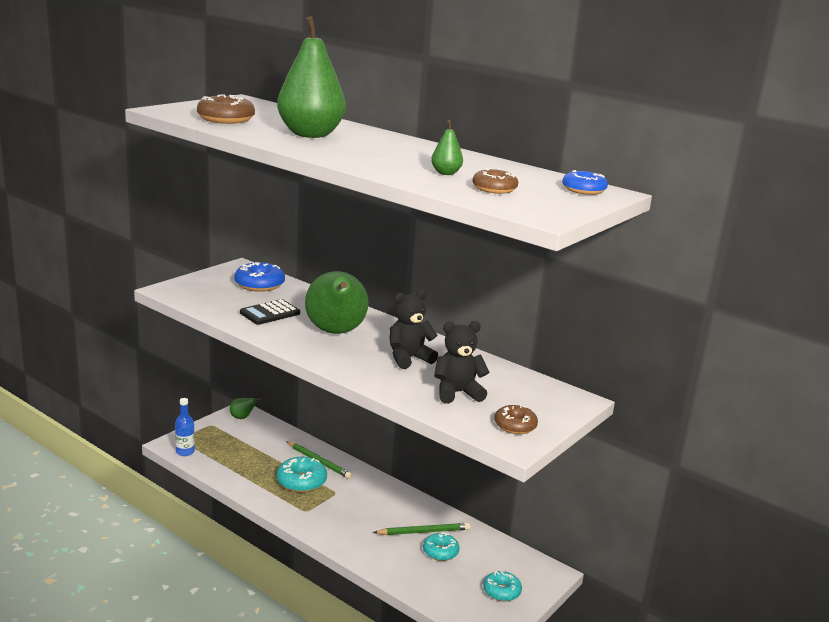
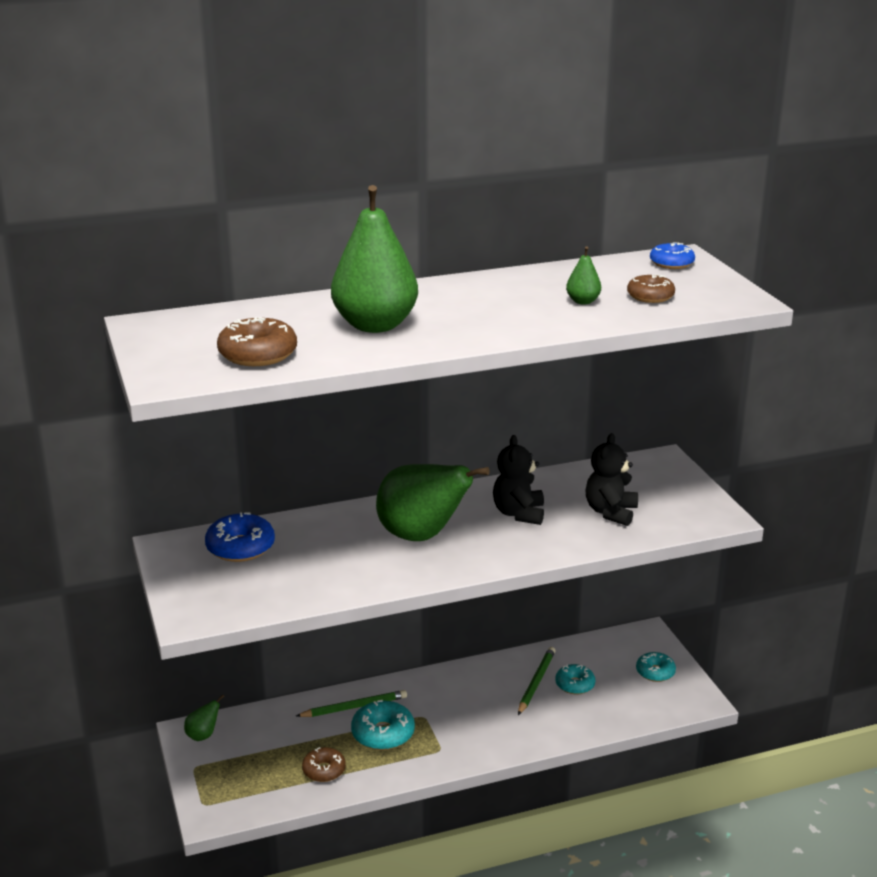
camera: 55 degrees left, 5 degrees up
blue bottle [175,398,195,456] -> none
black calculator [240,299,300,325] -> none
brown donut [494,405,538,434] -> brown donut moved to [302,747,346,782]

